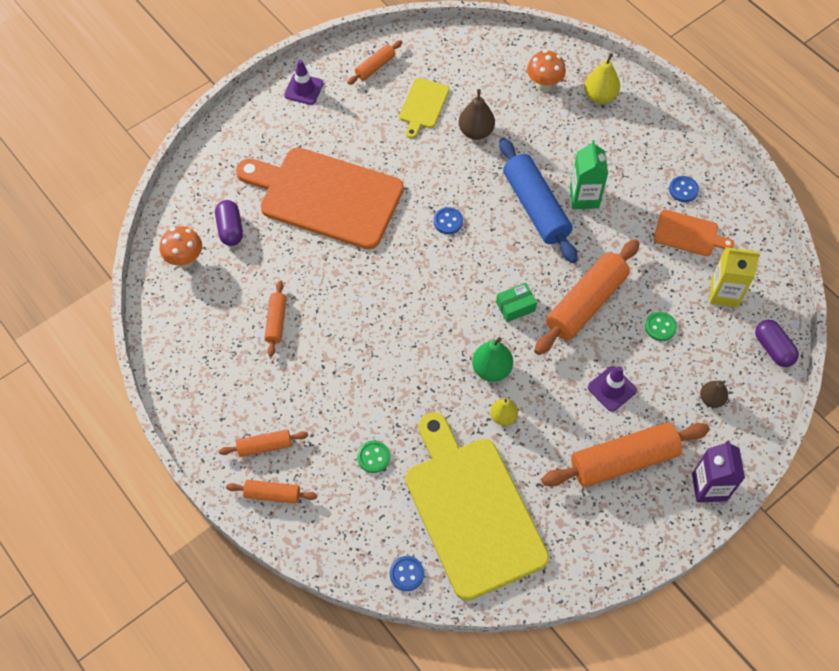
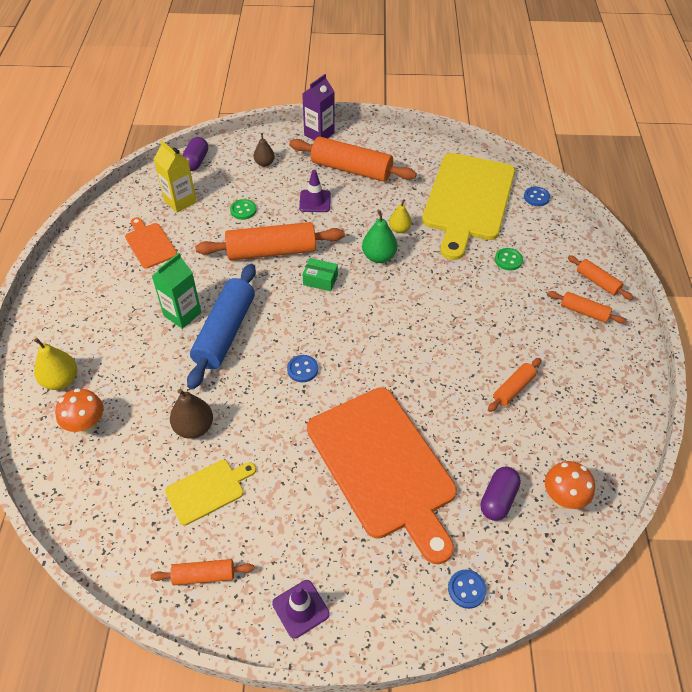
camera: 140 degrees left, 10 degrees down
blue button [669,176,699,202] -> blue button moved to [448,569,487,609]

